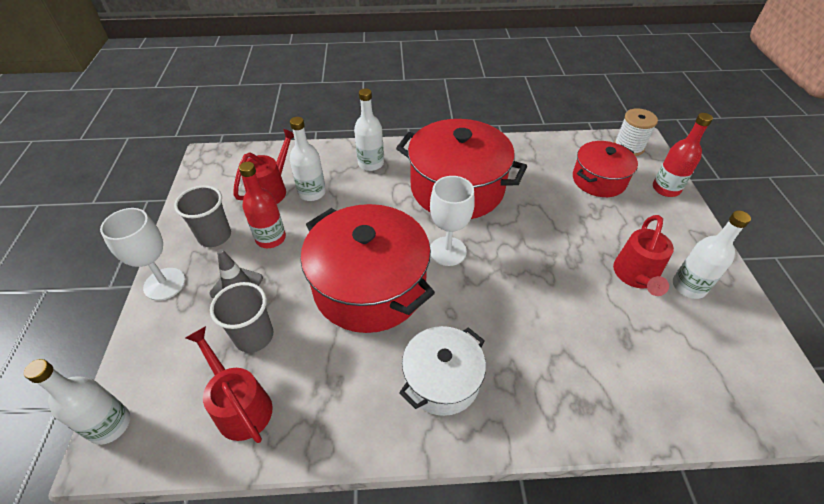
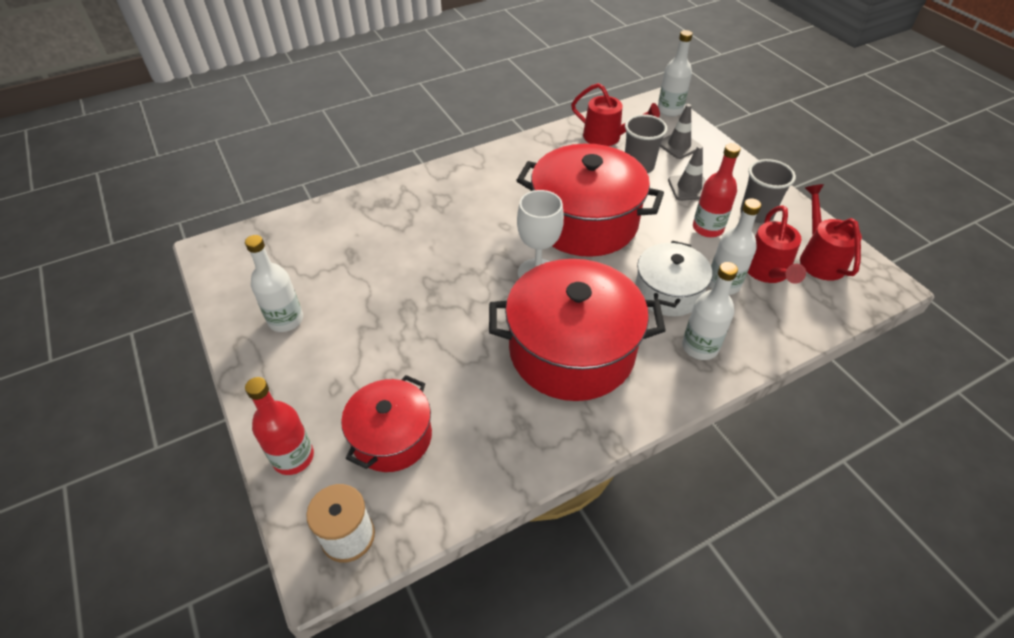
camera: 155 degrees right, 0 degrees up
white goblet [100,208,185,301] -> none
white pot [399,326,486,416] -> white pot moved to [635,241,712,316]
red watering can [613,215,674,296] -> red watering can moved to [800,184,862,281]
none -> grey traffic cone [660,104,702,159]

